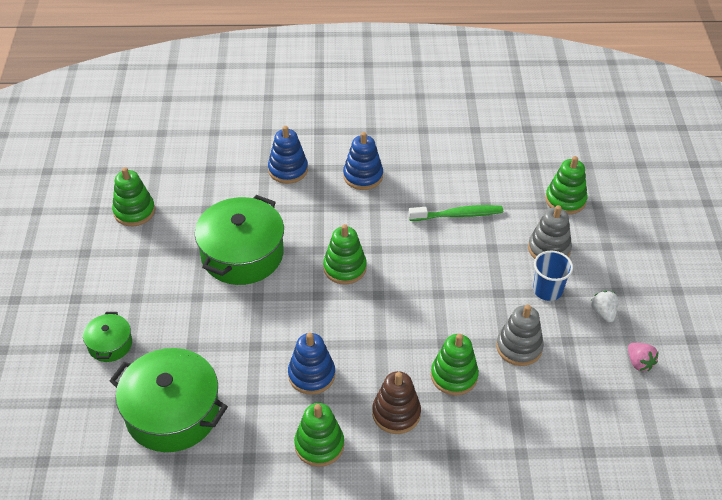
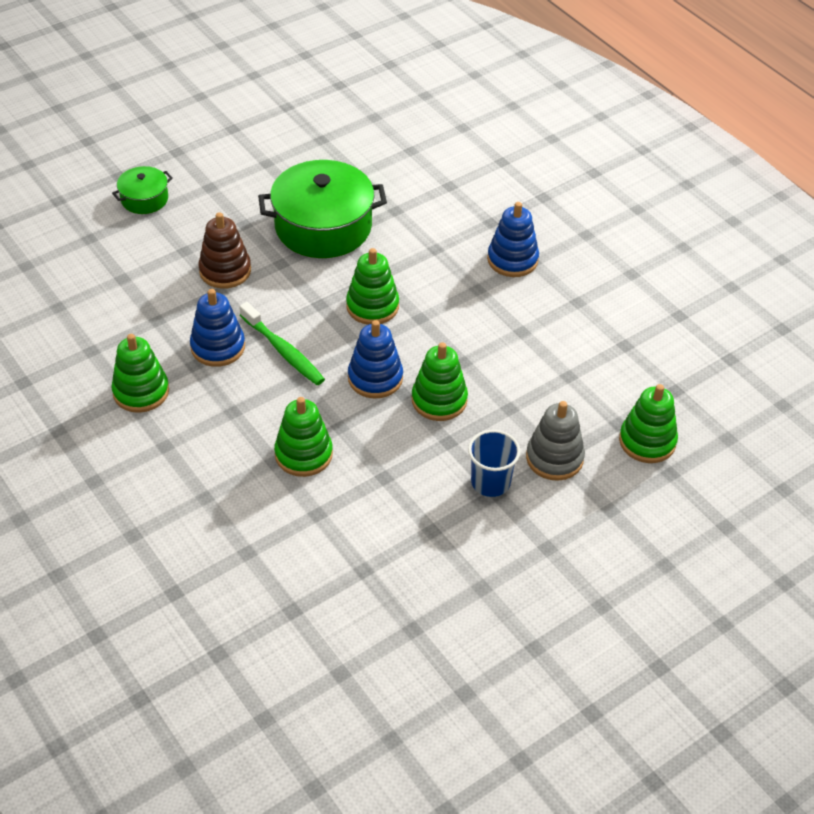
camera: 55 degrees right, 0 degrees up
green pot [110,348,228,452] -> none
green stacking toy [112,167,155,226] -> green stacking toy moved to [412,342,468,421]
blue stacking toy [268,126,308,184] -> blue stacking toy moved to [348,320,403,399]
brown stacking toy [372,371,421,434] -> brown stacking toy moved to [198,212,251,289]
green toothbrush [408,205,503,221] -> green toothbrush moved to [239,302,325,385]
grey stacking toy [496,305,544,366] -> none
white strawberry [591,291,619,322] -> none
pink strawberry [628,343,659,371] -> none

